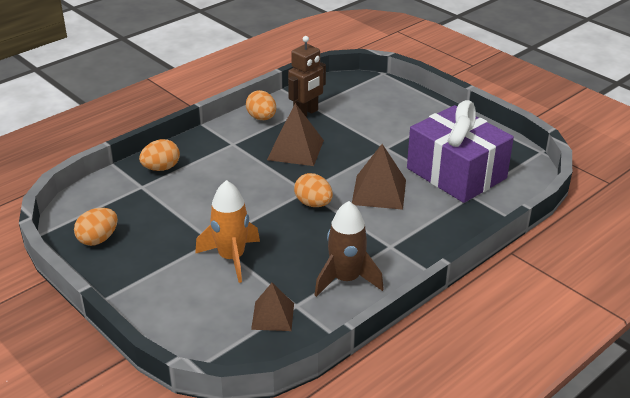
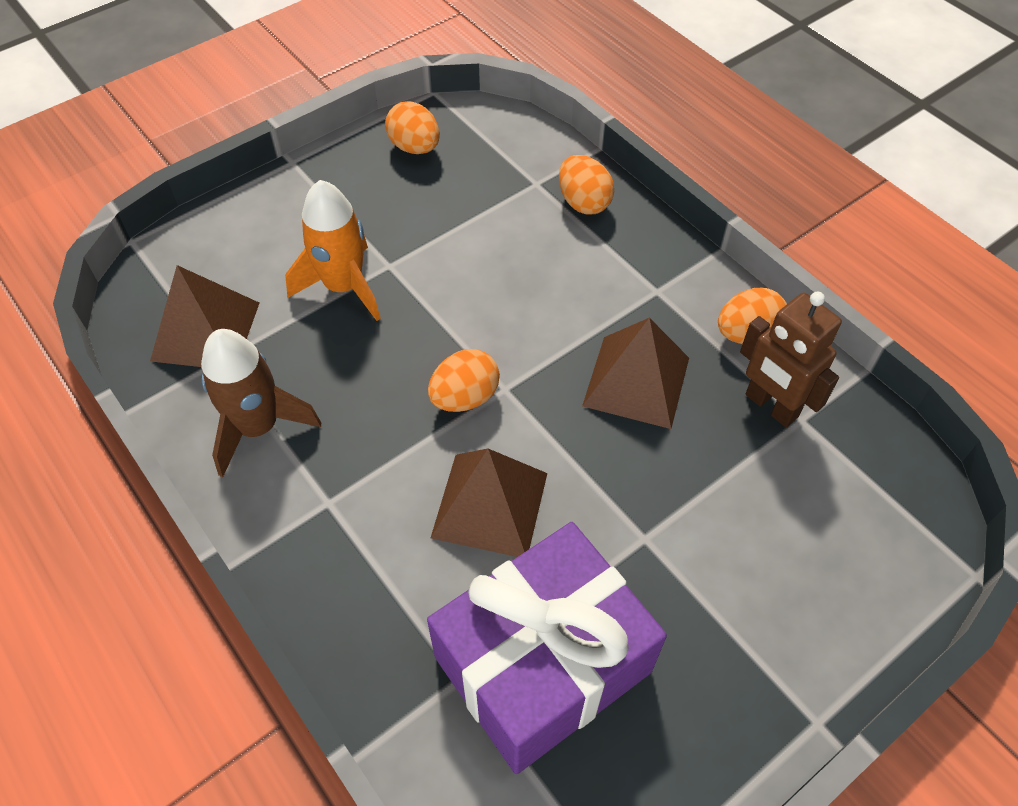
camera: 95 degrees right, 20 degrees up
brown pyramid [251,283,294,331] -> brown pyramid [150,265,259,367], size x1.52

